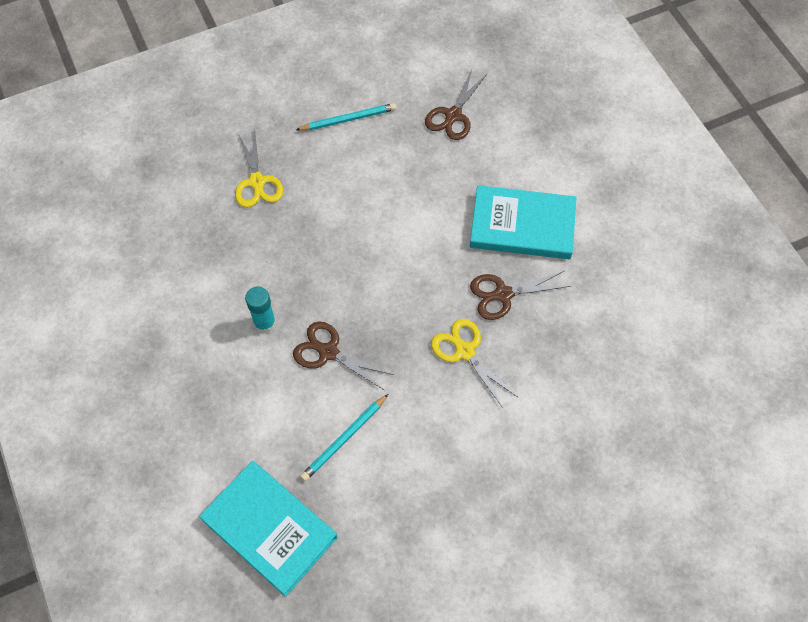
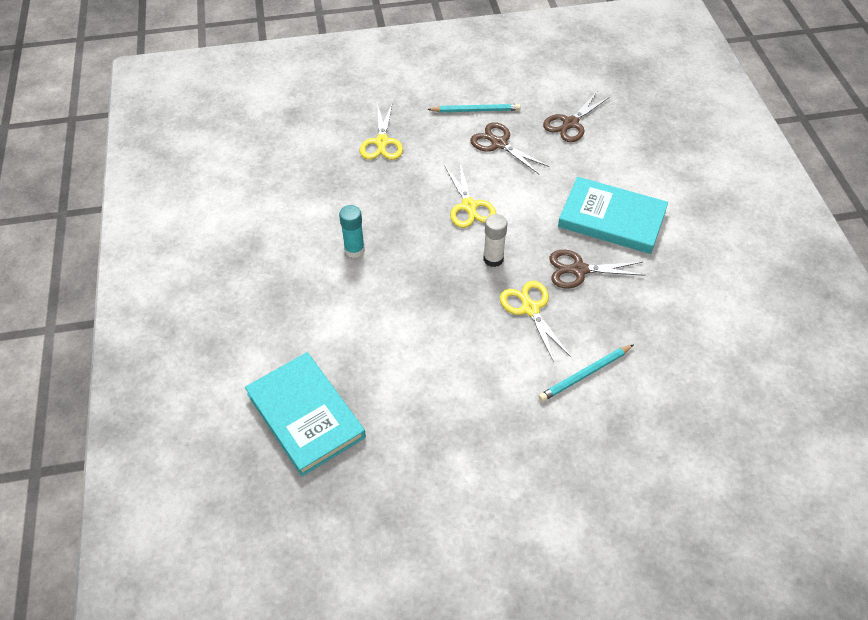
camera: 15 degrees right, 10 degrees down
brown scissors [293,321,394,391] -> brown scissors moved to [470,122,549,174]
turquoise pencil [300,394,388,481] -> turquoise pencil moved to [538,345,633,402]
none -> yellow scissors [444,163,496,228]
none -> white glue stick [483,214,507,267]

